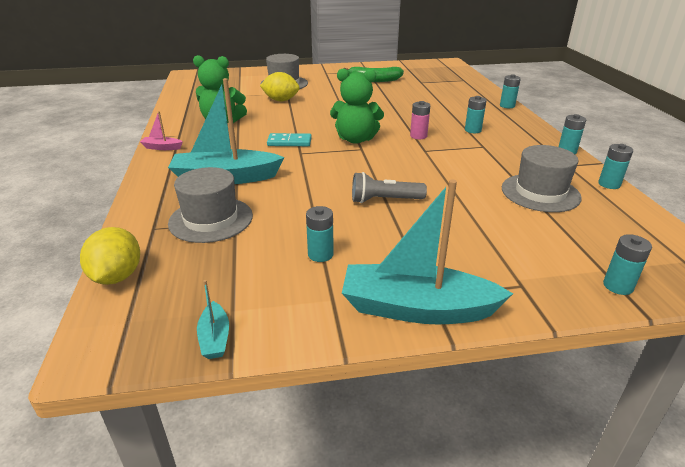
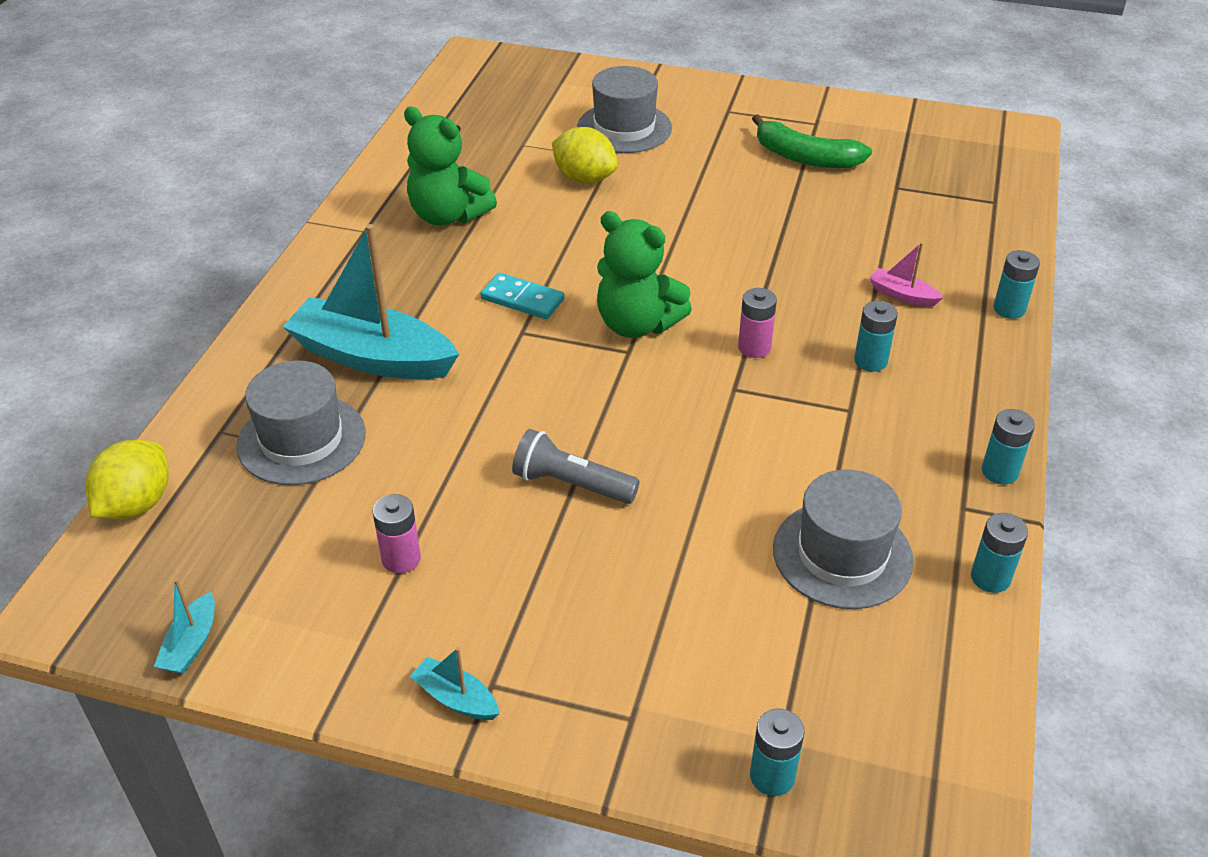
camera: 25 degrees right, 10 degrees up
pink boat [140,111,183,150] -> pink boat moved to [869,242,943,307]
turquoise battery [306,206,334,262] -> pink battery [373,494,421,573]
turquoise boat [342,180,513,324] -> turquoise boat [410,647,500,720], size x0.43

